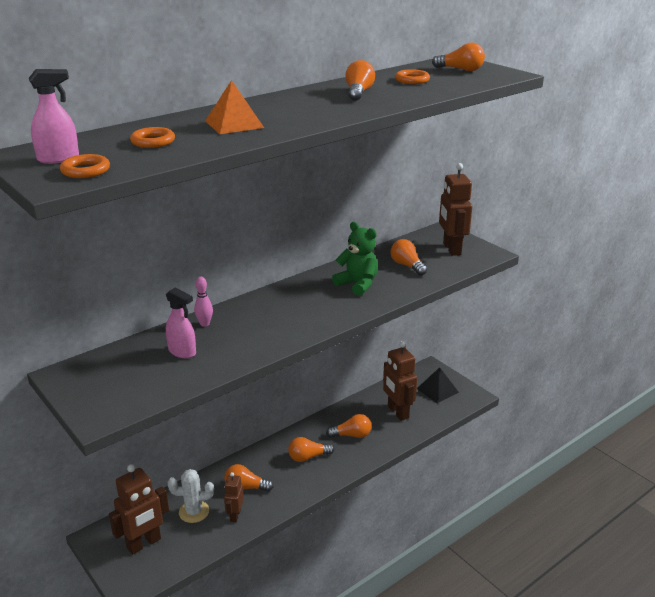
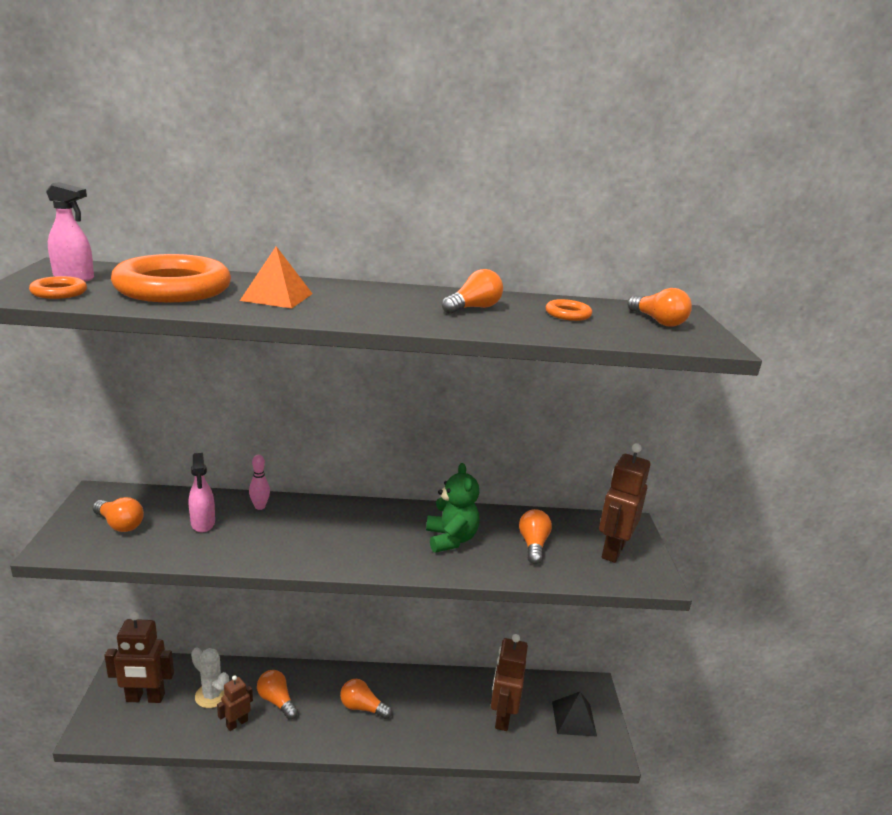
camera: 35 degrees right, 5 degrees down
orange ring [130,127,175,148] -> orange ring [111,254,231,303], size x2.30
orange light bulb [326,414,372,438] -> orange light bulb moved to [92,497,144,532]

